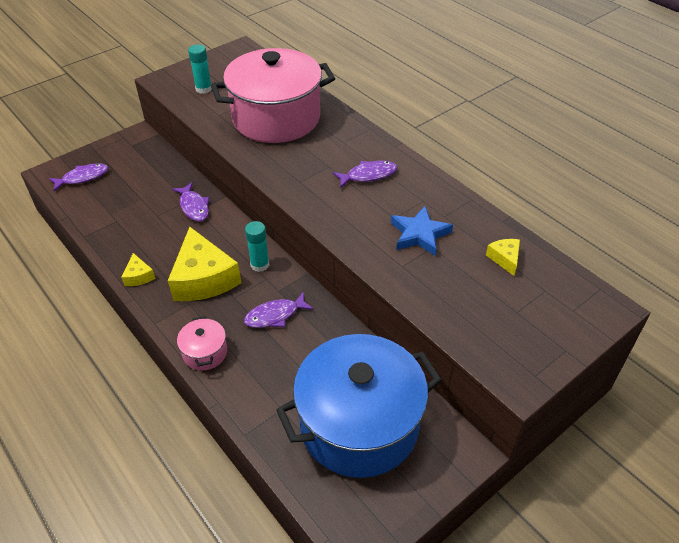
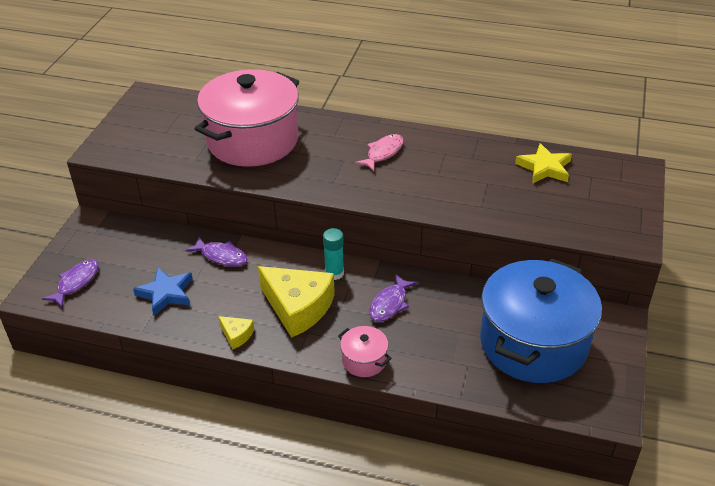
camera: 35 degrees left, 5 degrees down
turquoise glue stick [188,44,212,94] -> none
purple fish [332,160,397,188] -> pink fish [355,134,404,171]
blue star [391,206,453,256] -> blue star moved to [133,267,193,315]
yellow cheese [486,239,520,276] -> yellow star [515,143,572,184]

